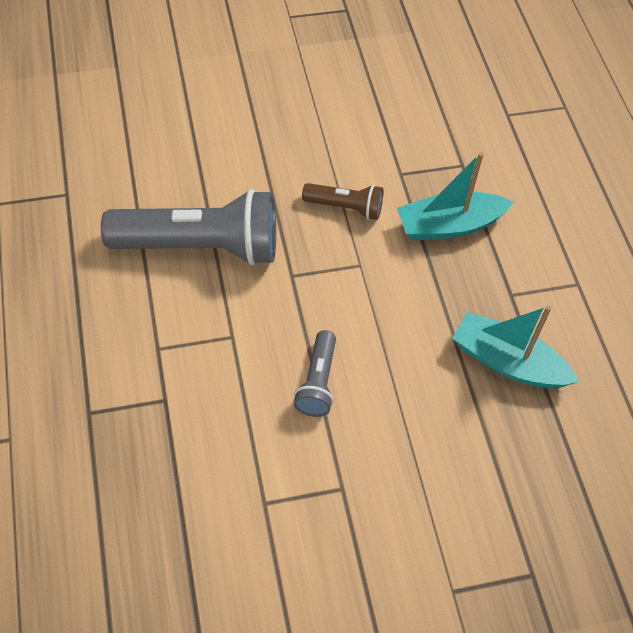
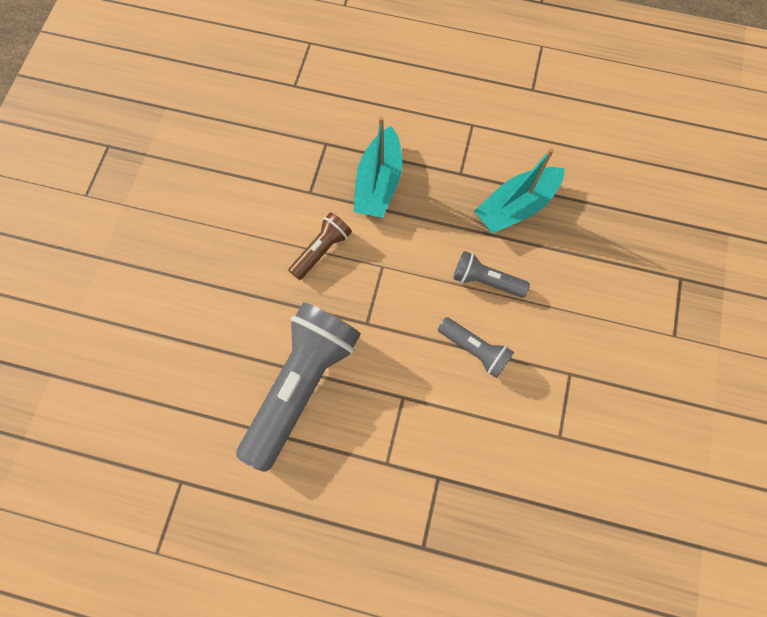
camera: 60 degrees left, 15 degrees up
none -> grey flashlight [453,251,530,298]

